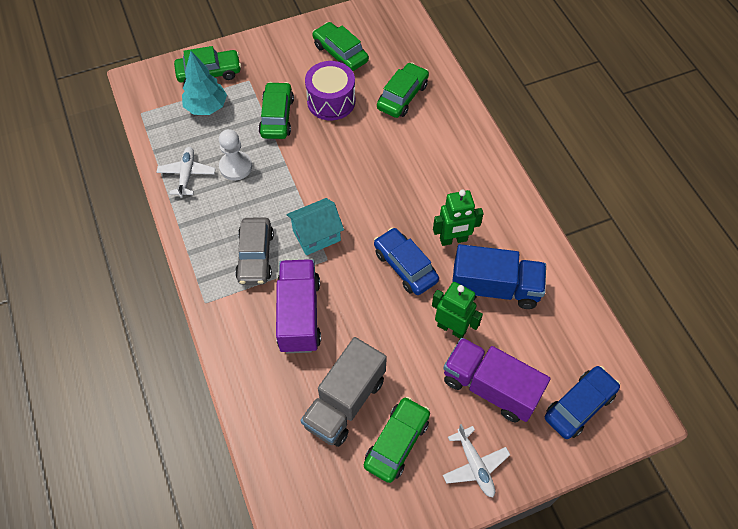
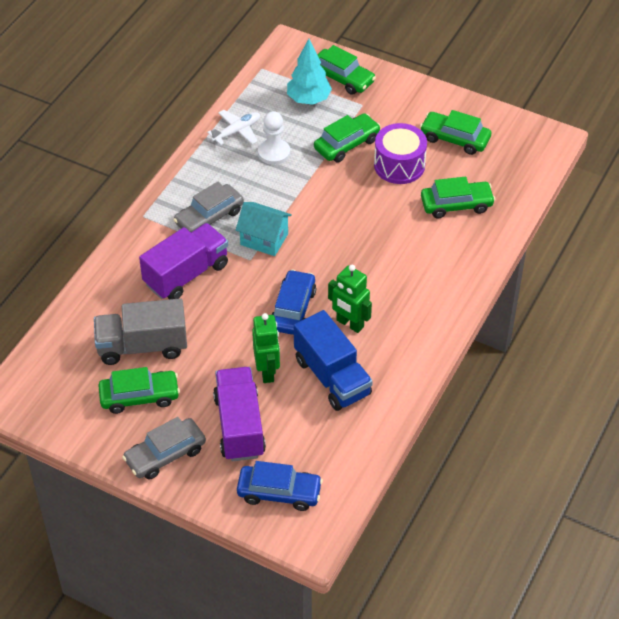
camera: 50 degrees right, 10 degrees down
green car [312,22,369,71] -> green car turned 75 degrees counterclockwise [420,110,491,155]
white plane [443,424,510,497] -> grey car [122,417,206,479]

